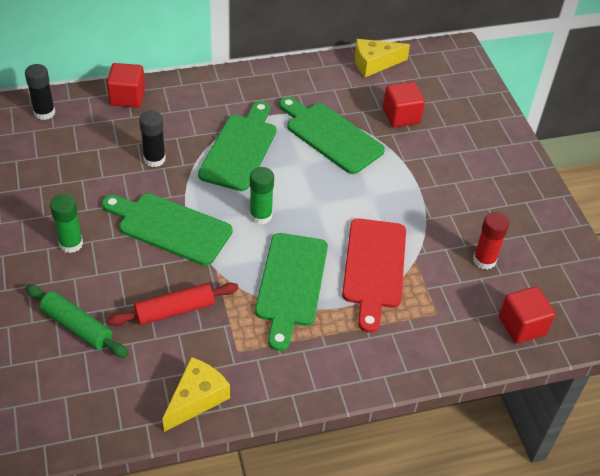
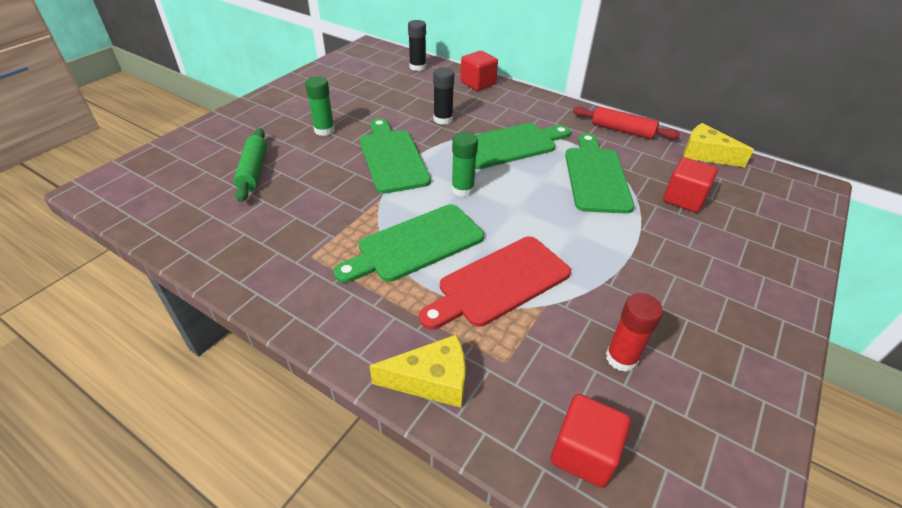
camera: 50 degrees right, 5 degrees down
red rolling pin [108,283,239,326] -> red rolling pin moved to [573,106,680,140]
yellow cheese [162,357,230,432] -> yellow cheese moved to [370,334,466,408]

